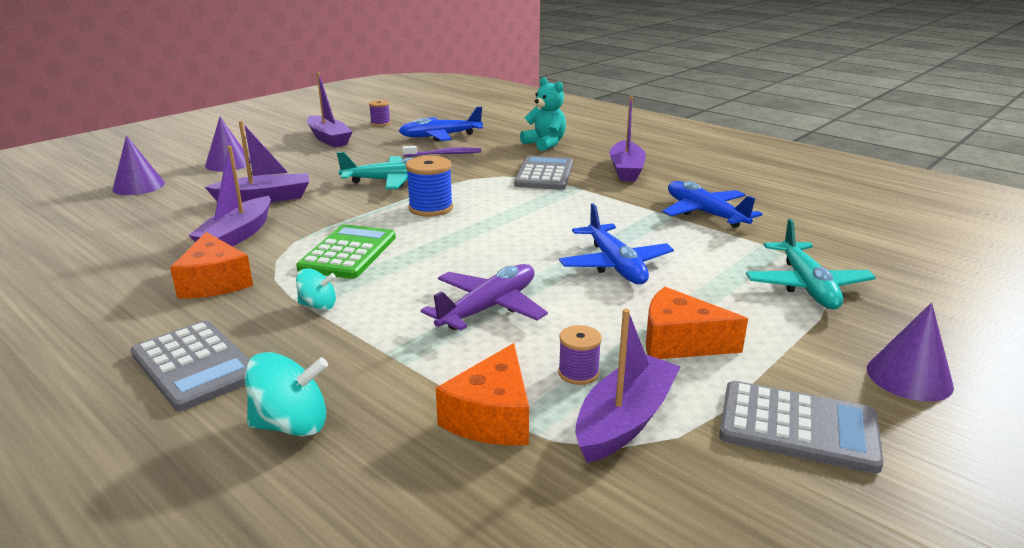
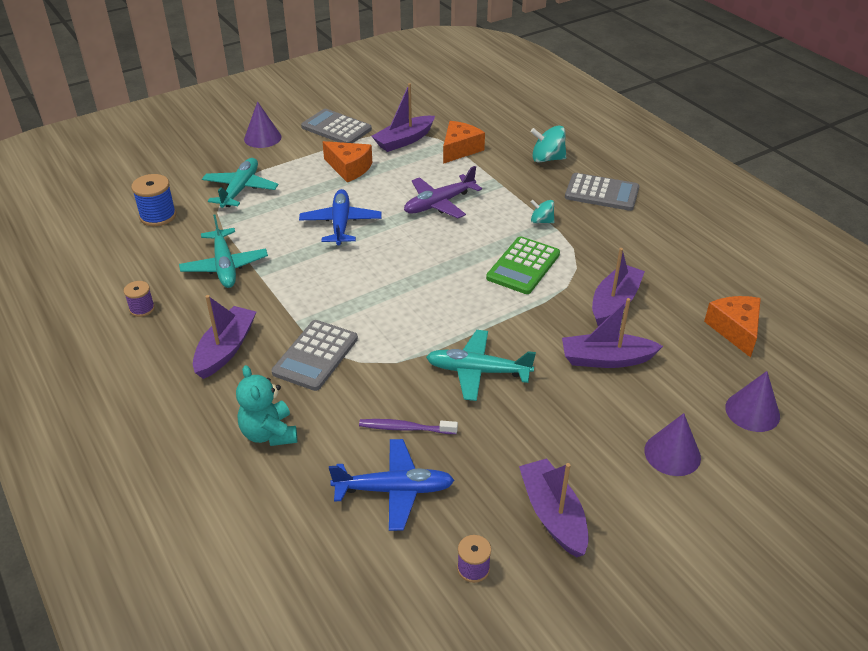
camera: 165 degrees left, 15 degrees up
grey calculator [131,320,250,411] -> grey calculator turned 135 degrees clockwise [565,173,639,211]
orange cheese [170,232,253,299] -> orange cheese moved to [704,296,761,358]
blue spool [406,156,453,217] -> blue spool moved to [131,174,176,226]
purple spool [558,325,602,385] -> purple spool moved to [124,281,155,317]
blue plane [662,181,762,228] -> turquoise plane [179,215,268,288]

